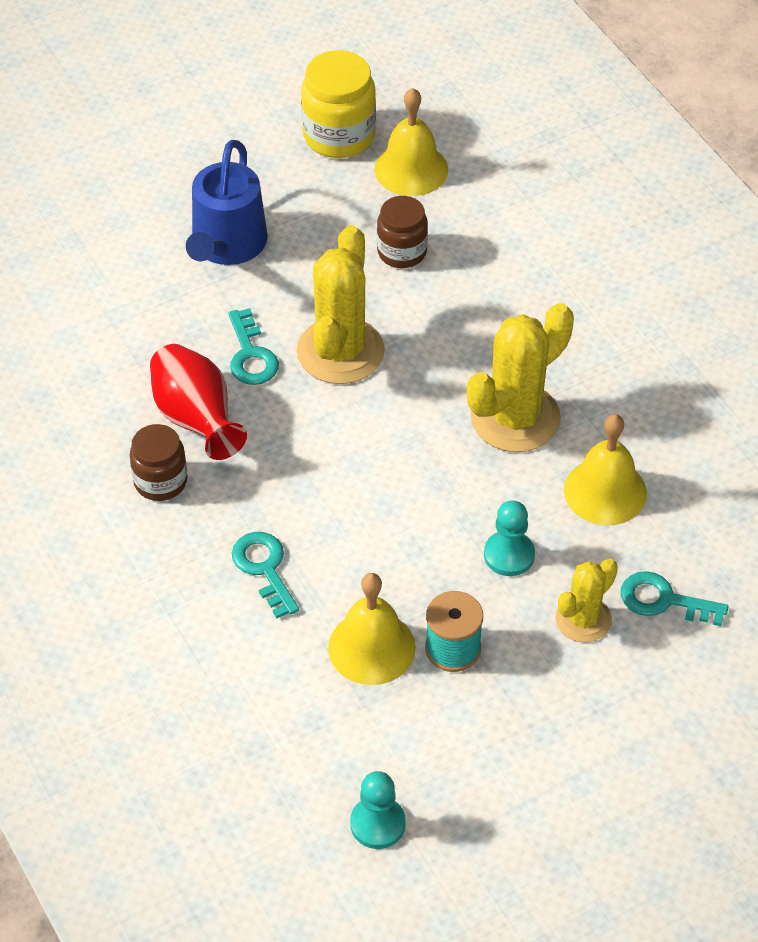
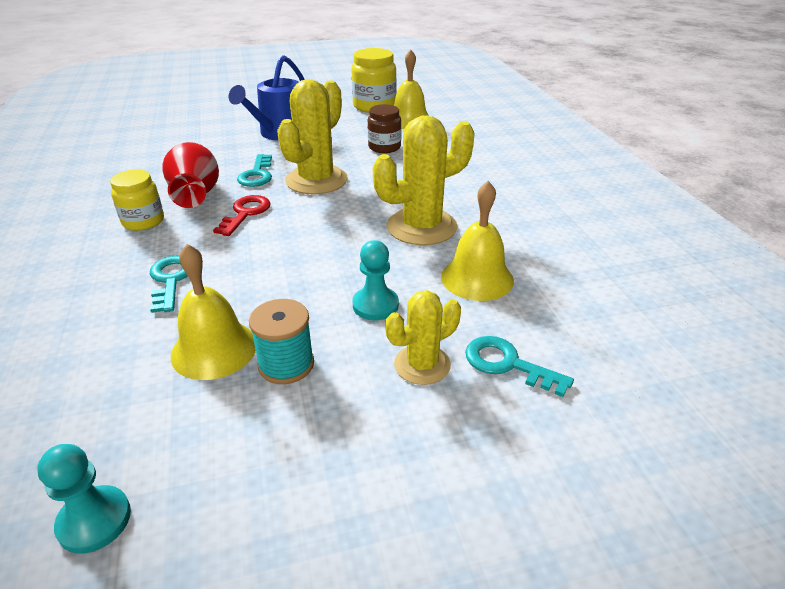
camera: 15 degrees right, 15 degrees down
brown jar [130,424,187,501] -> yellow jar [110,170,164,231]
none -> red key [213,195,271,236]

